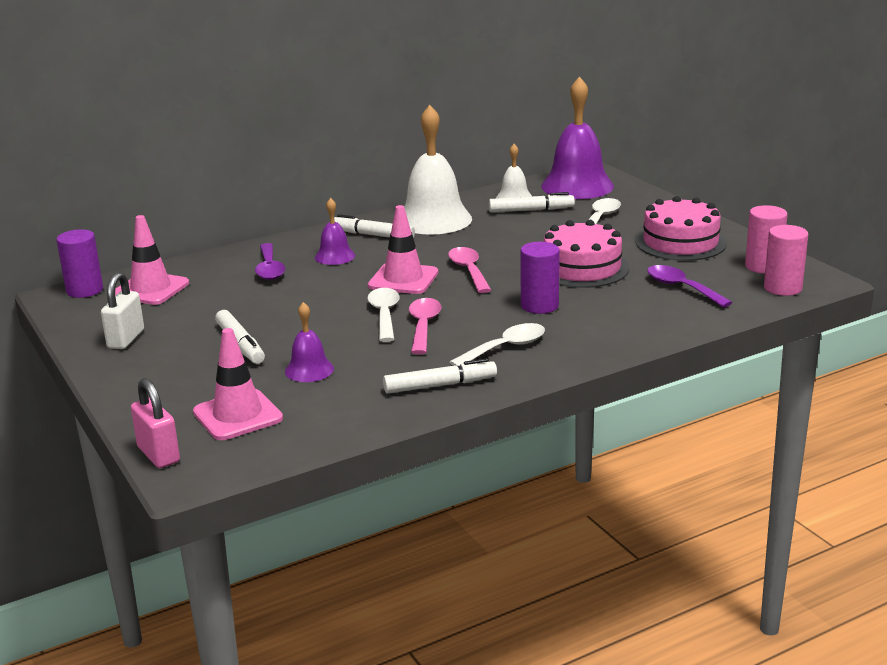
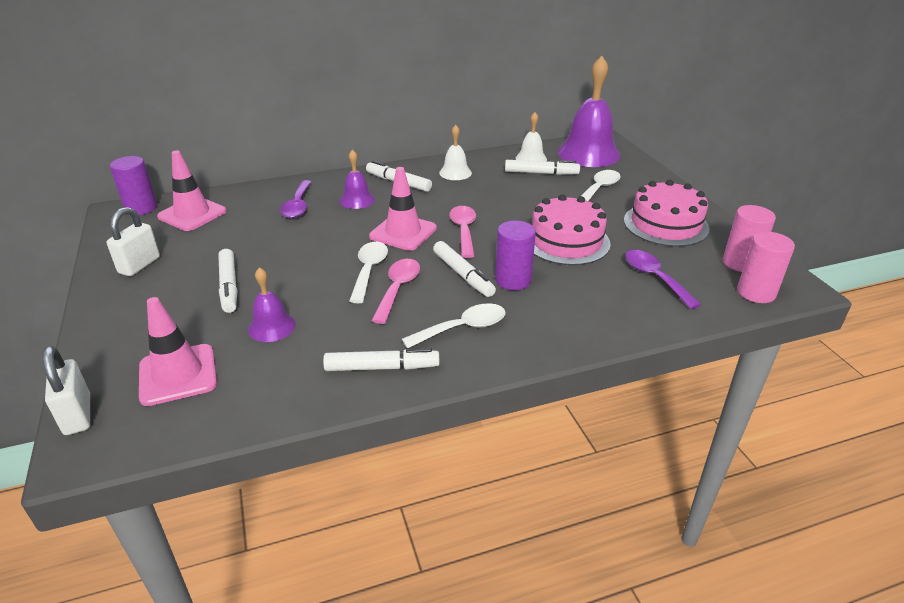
camera: 10 degrees right, 10 degrees up
pink padlock [131,378,180,468] -> white padlock [43,346,90,435]
white bell [404,105,472,235] -> white bell [439,125,472,180], size x0.50
none -> white marker [433,241,496,297]

